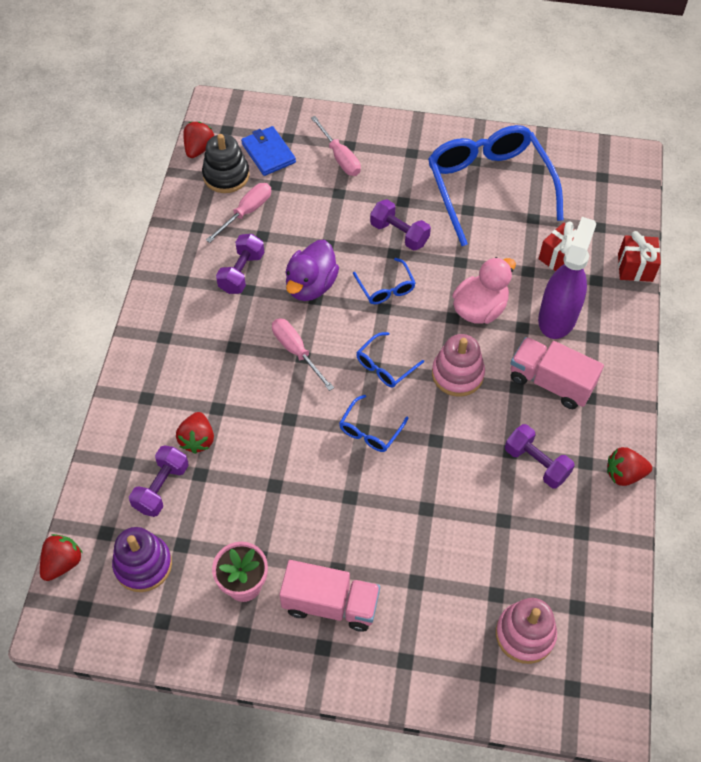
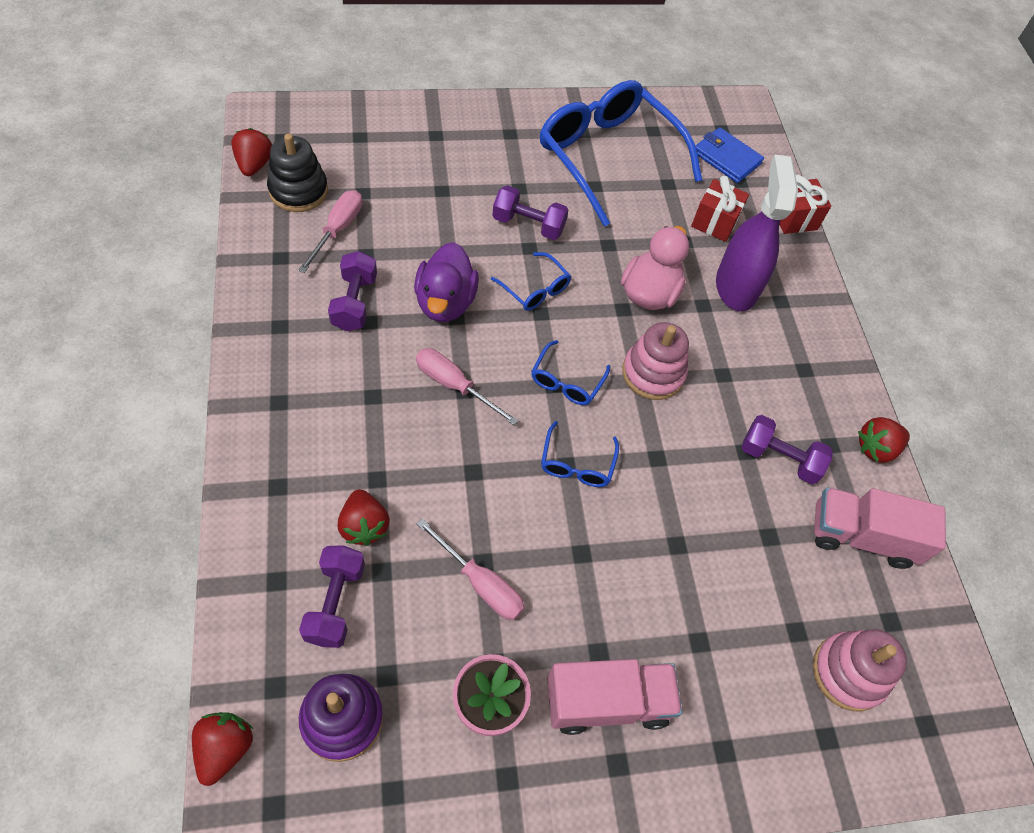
camera: 25 degrees left, 0 degrees up
blue wallet [241,126,296,176] -> blue wallet moved to [696,127,764,183]
pink screwdriver [311,116,361,176] -> pink screwdriver moved to [416,518,524,620]
pink truck [510,337,604,409] -> pink truck moved to [814,487,946,569]

